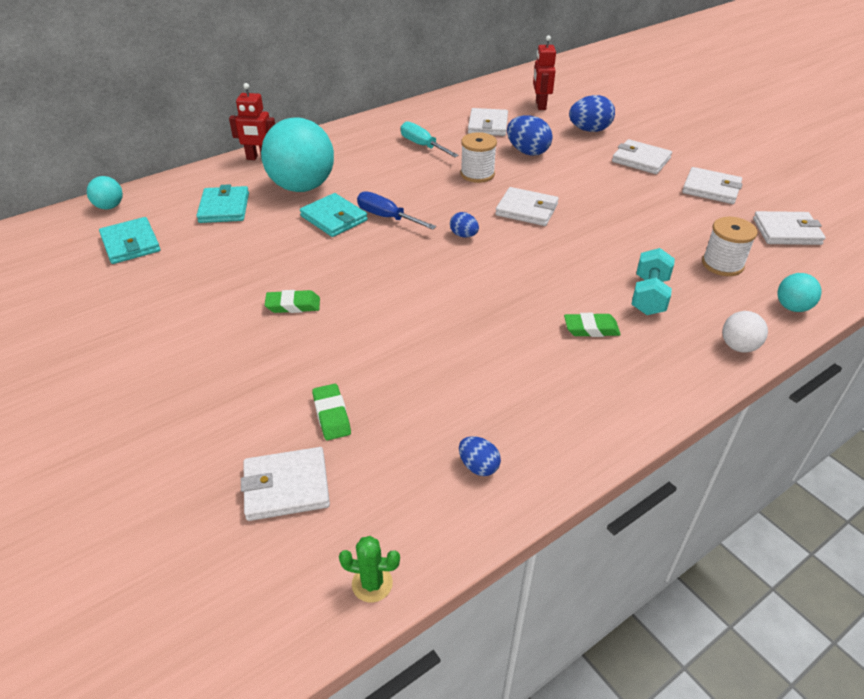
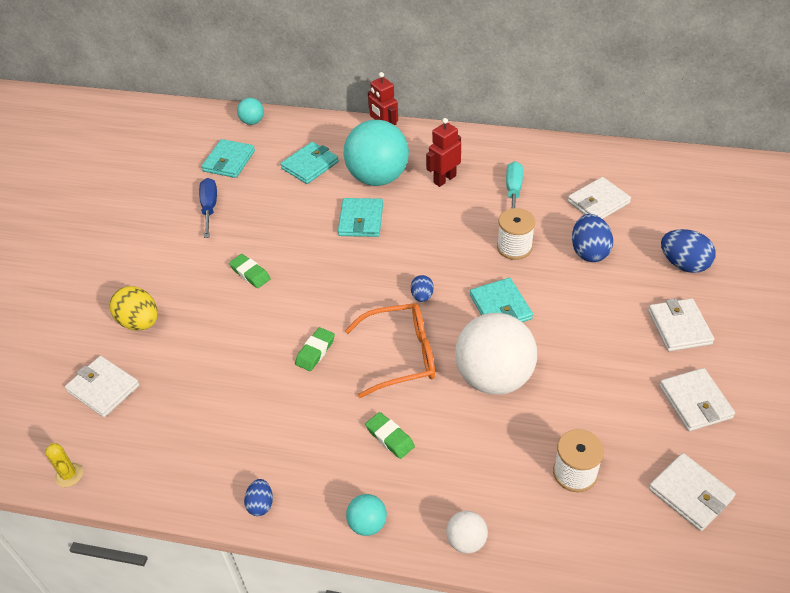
camera: 50 degrees right, 5 degrees up
green eraser [312,384,351,440] -> green eraser moved to [295,327,335,371]
green cactus [339,536,400,602] -> yellow cactus [46,443,83,487]
blue screwdriver [357,191,436,230] -> blue screwdriver moved to [199,178,217,238]
blue egg [459,436,501,476] -> blue egg moved to [244,479,273,516]
white wallet [495,187,559,226] -> turquoise wallet [470,278,533,322]
red robot [533,35,556,110] -> red robot moved to [426,118,461,187]
turquoise dumbbell [631,248,675,315] -> none
turquoise ball [777,273,822,312] -> turquoise ball moved to [346,494,387,536]
none -> yellow egg [110,286,158,330]
none -> orange glasses [345,303,435,398]
none -> white ball [455,313,537,395]

